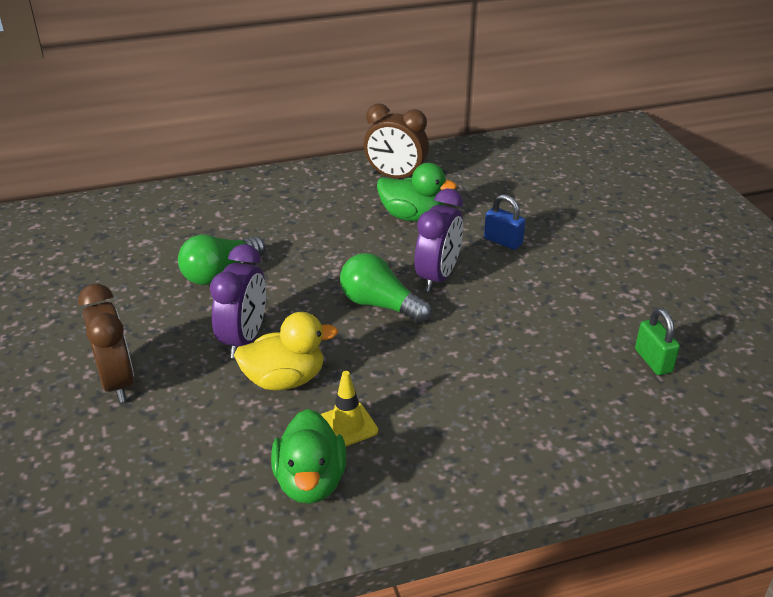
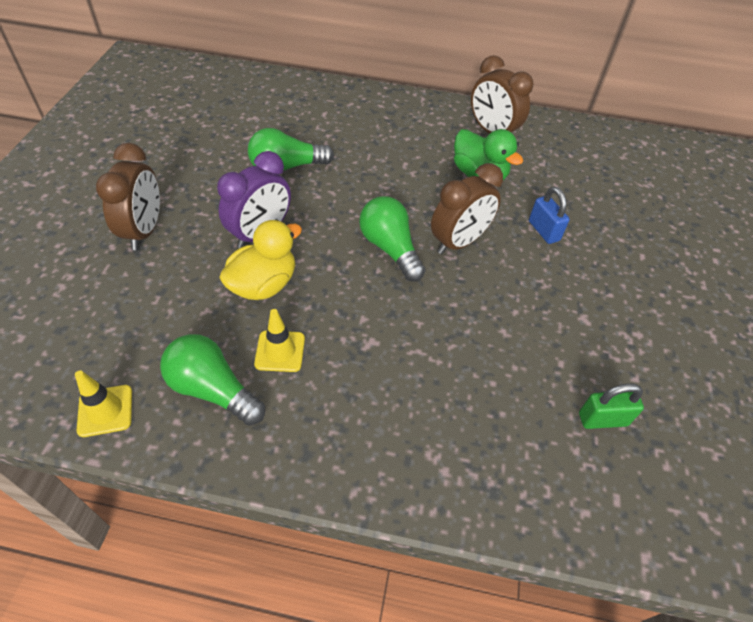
camera: 25 degrees right, 15 degrees up
yellow duck [234,312,338,391] -> yellow duck turned 60 degrees counterclockwise [219,220,302,300]
green duck [271,409,347,504] -> green light bulb [160,334,265,426]
purple clock [415,189,463,292] -> brown clock [431,163,503,254]
green padlock [635,308,680,375] -> green padlock turned 75 degrees clockwise [579,383,644,429]
none -> yellow traffic cone [75,371,132,437]

